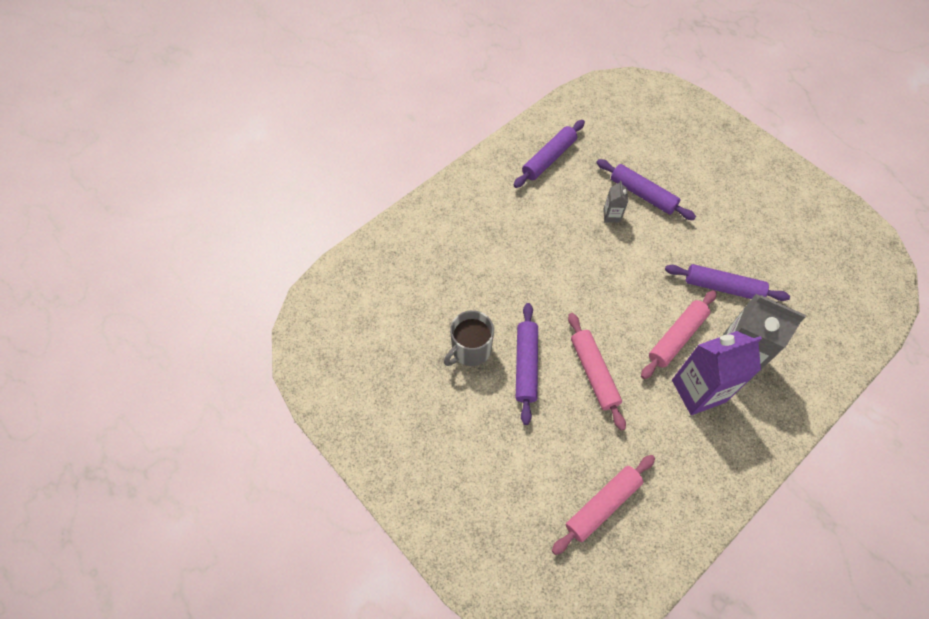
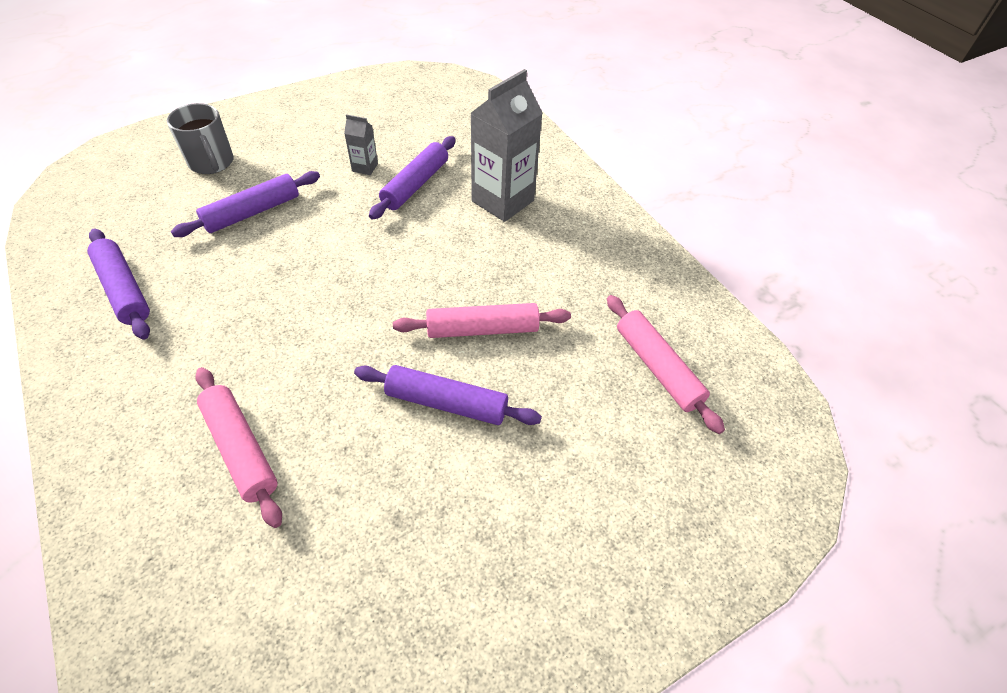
camera: 80 degrees left, 10 degrees down
grey mug [444,310,494,366] -> grey mug moved to [167,103,234,174]
grey carton [603,181,628,223] -> grey carton moved to [344,114,378,175]
pink rolling pin [641,290,717,379] -> pink rolling pin moved to [195,367,282,528]
purple carton [672,331,762,415] -> none

